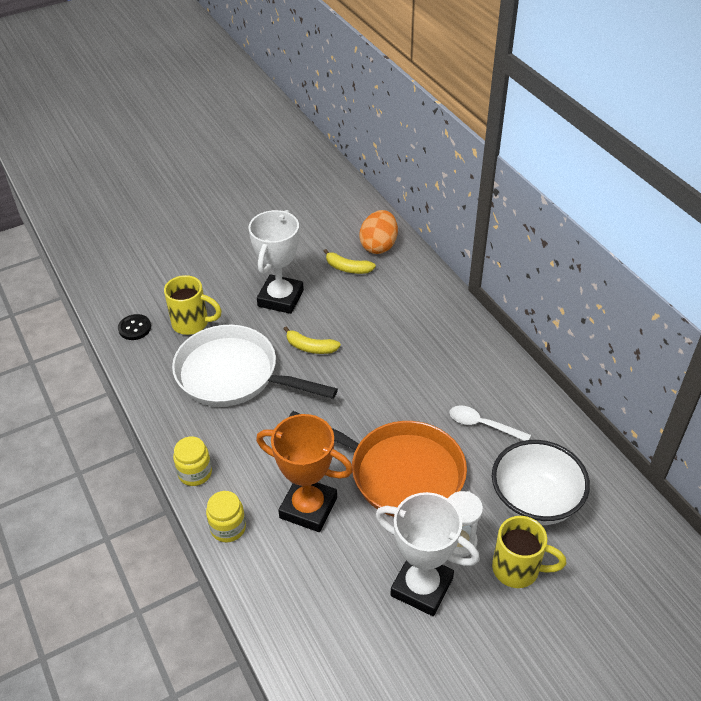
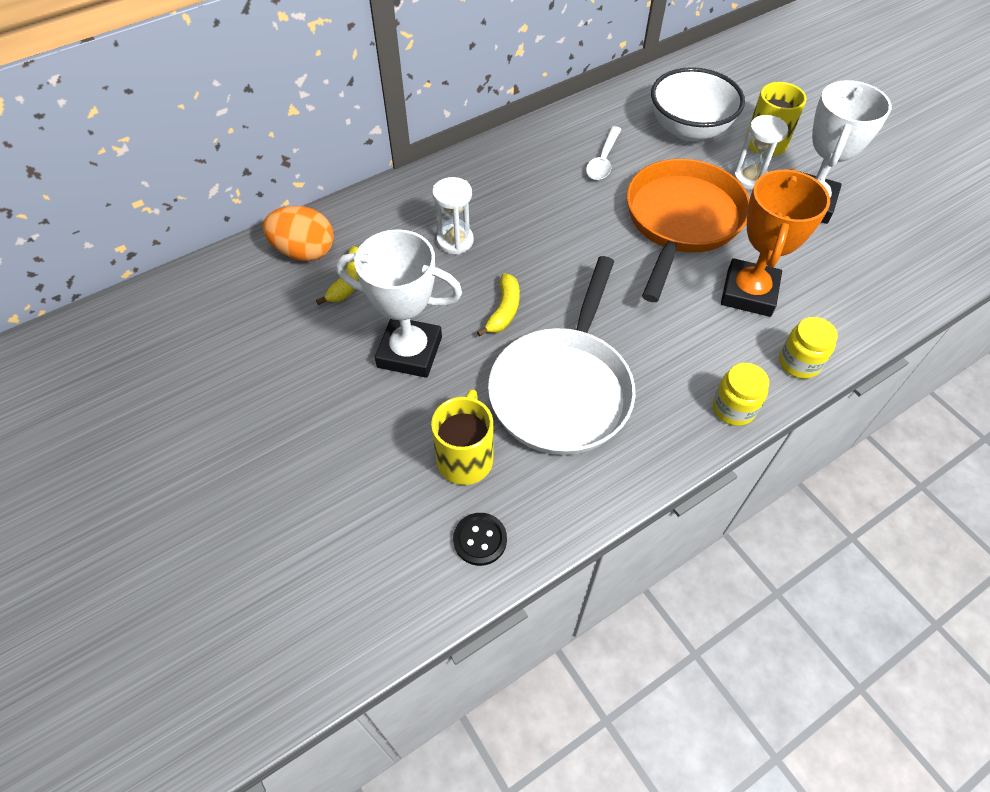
camera: 95 degrees left, 10 degrees up
none -> white hourglass [432,177,474,255]

